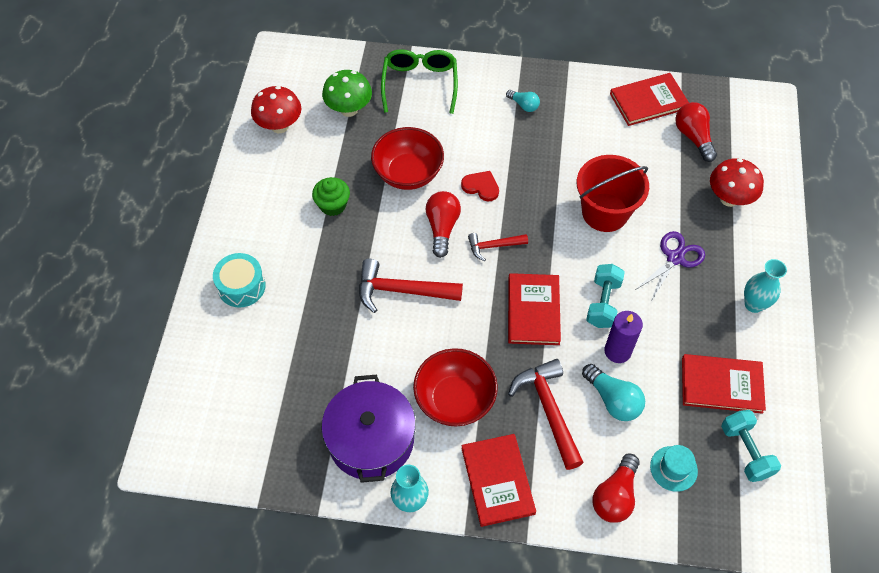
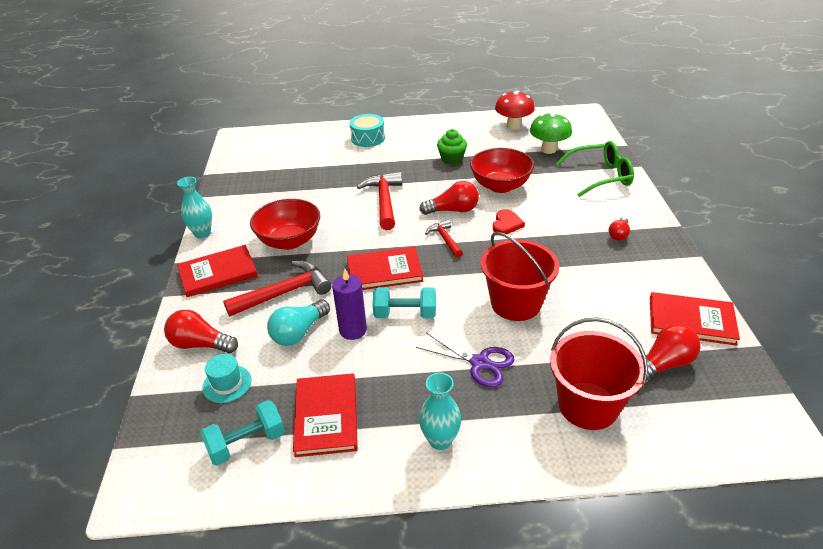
camera: 80 degrees right, 20 degrees down
purple pot [321,375,416,483] -> none
turquoise light bulb [506,90,540,112] -> red light bulb [609,217,630,241]
red book [610,73,689,126] -> red book turned 45 degrees counterclockwise [650,292,740,346]
red mushroom [710,158,764,207] -> red bucket [550,317,648,430]

